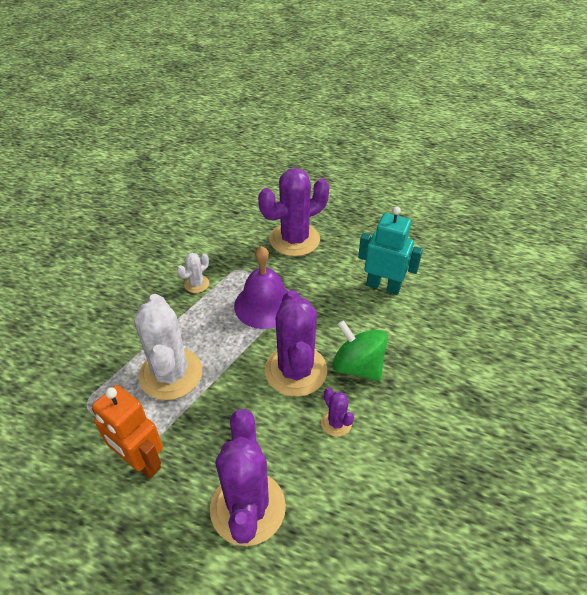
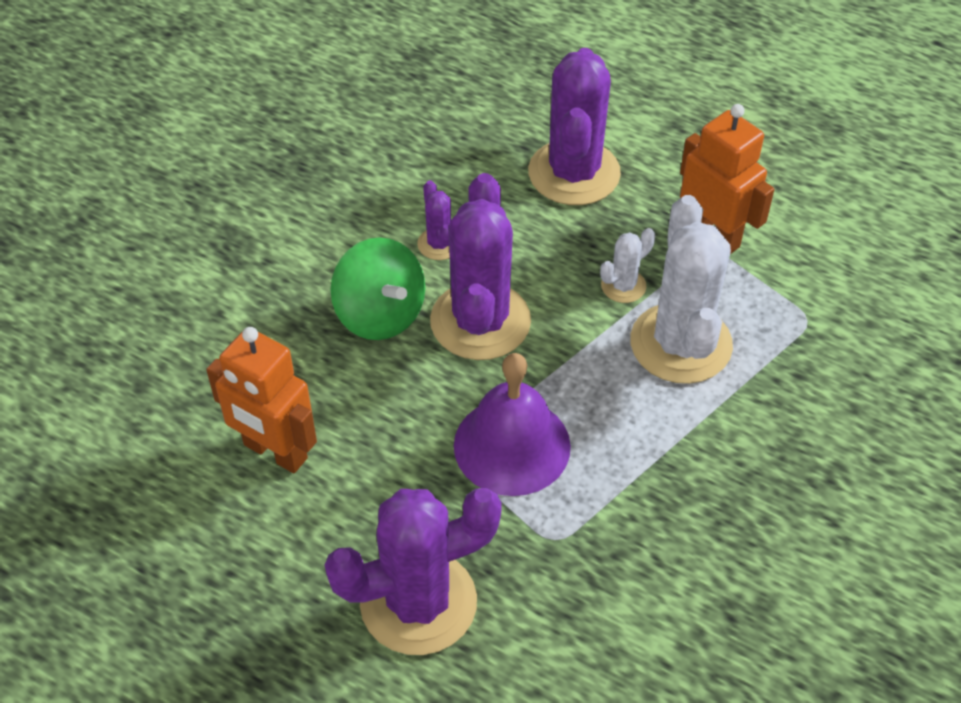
camera: 170 degrees left, 5 degrees up
white cactus [177,253,209,293] -> white cactus moved to [600,228,655,303]
turquoise robot [358,207,423,295] -> orange robot [206,327,317,473]

